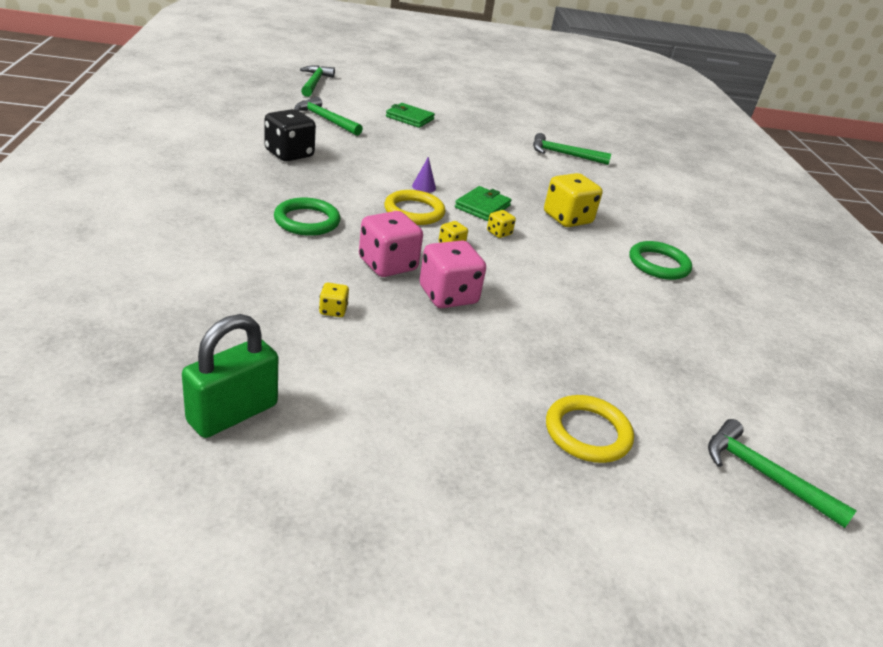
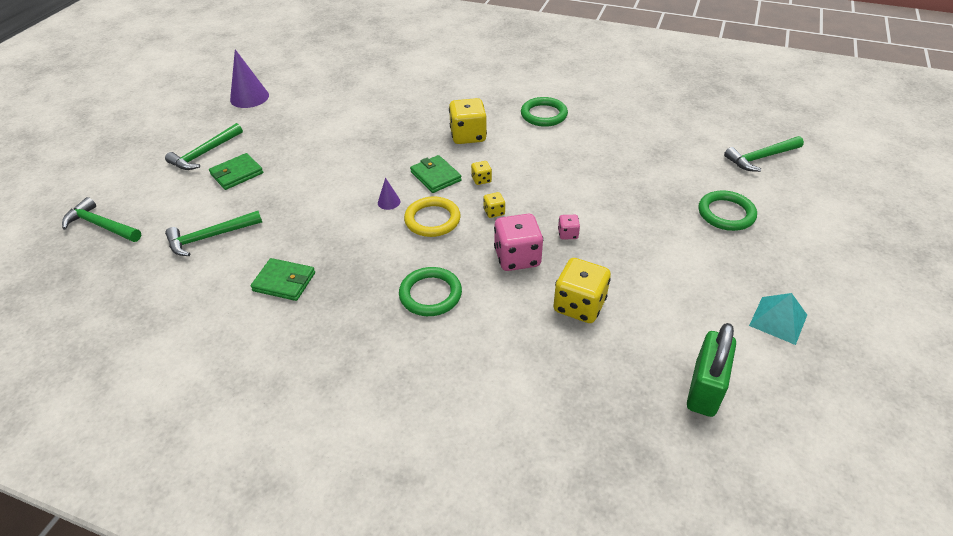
camera: 60 degrees left, 10 degrees up
green padlock [182,314,278,438] -> green padlock turned 45 degrees clockwise [687,323,736,417]
black dice [265,109,316,161] -> green wallet [250,258,315,301]
yellow dice [319,283,349,317] -> yellow dice [553,258,611,323], size x2.09
pink dice [420,240,486,308] -> pink dice [558,215,580,239], size x0.48
green hammer [533,133,611,165] -> green hammer moved to [165,123,243,170]
yellow ring [546,395,634,463] -> green ring [698,190,757,231]
none -> purple cone [230,49,269,108]
none -> turquoise pyramid [749,293,807,345]

